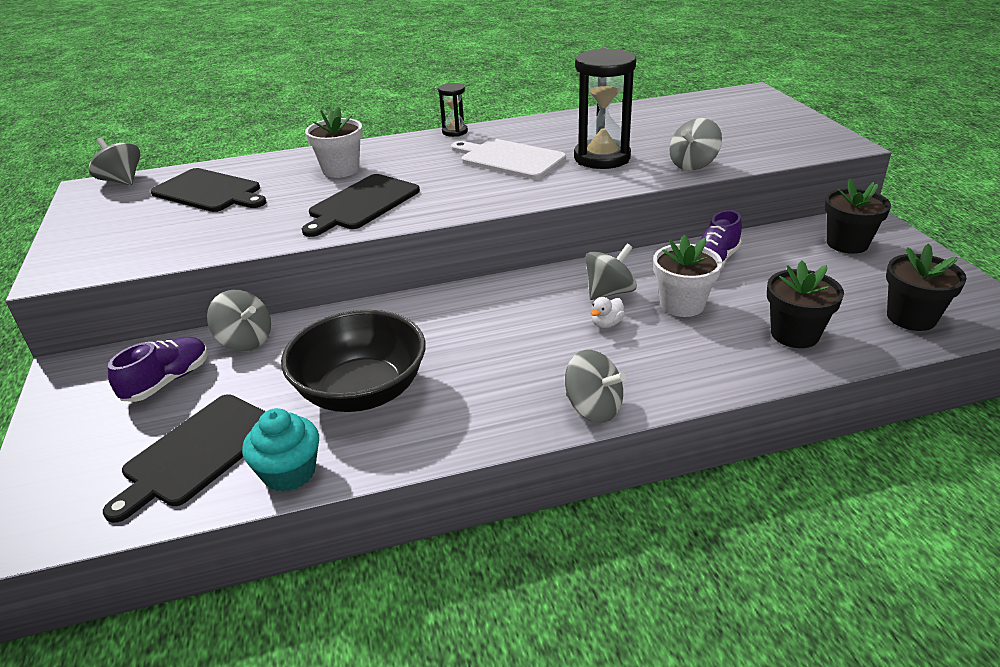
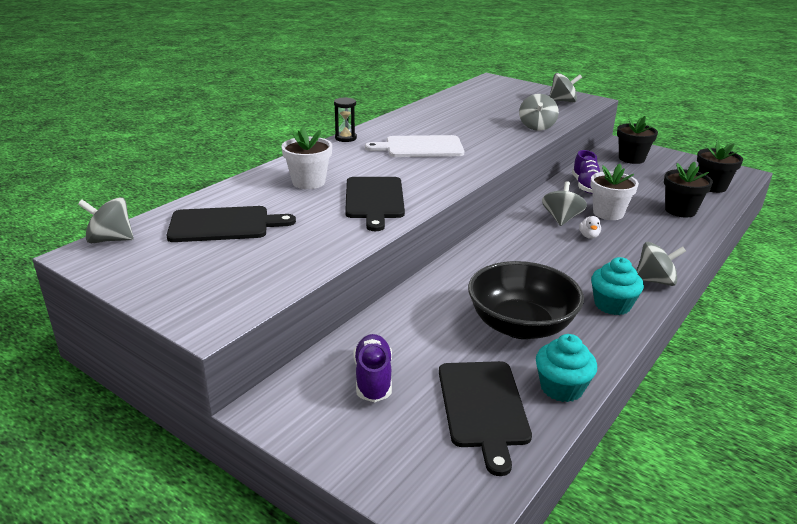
camera: 40 degrees left, 5 degrees down
grey spinning top [207,290,271,351] -> grey spinning top moved to [549,73,582,102]
black hourglass [574,48,636,169] -> none
none -> turquoise cupcake [591,257,644,315]

